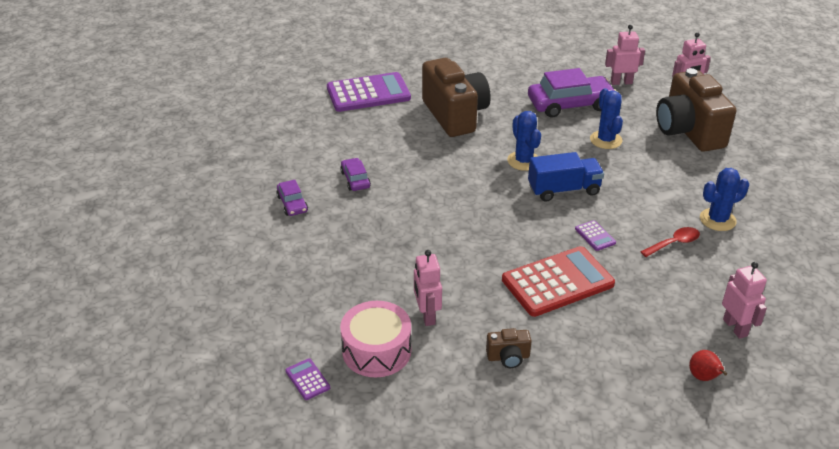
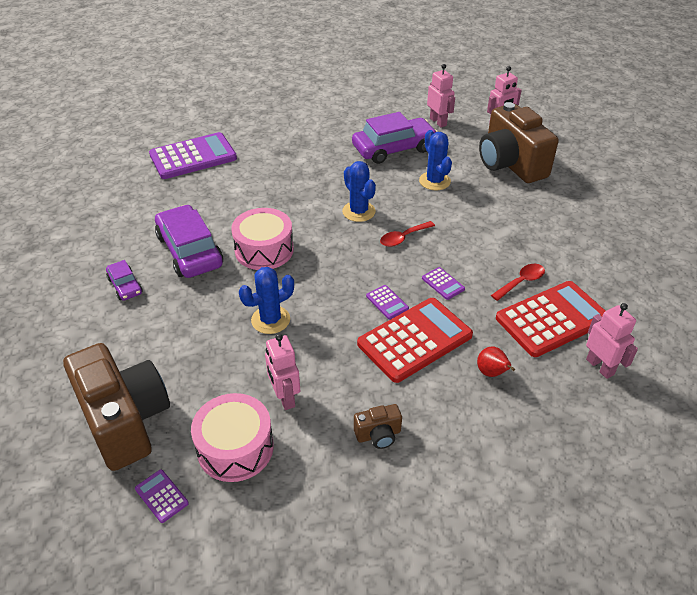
camera: 10 degrees left, 5 degrees up
purple car [340,158,371,191] -> purple car [155,205,223,278], size x2.00
brown camera [422,58,491,137] -> brown camera moved to [63,343,170,471]
blue truck [528,152,604,201] -> red spoon [380,221,435,247]
pink robot [605,25,645,85] -> pink robot turned 75 degrees clockwise [427,64,455,128]
red pear [689,350,727,381] -> red pear moved to [477,346,515,377]
blue cactus [700,168,749,231] -> blue cactus moved to [239,267,294,334]
none -> pink drum [231,208,294,270]
none -> purple calculator [366,285,409,319]
none -> red calculator [496,281,605,357]

